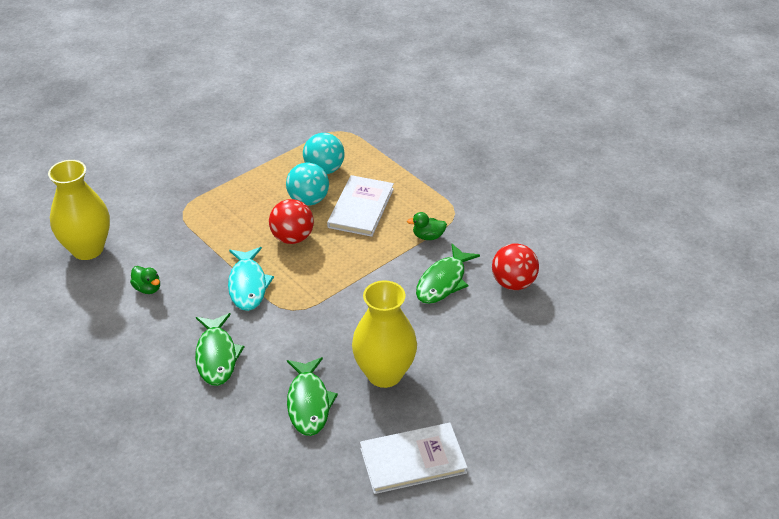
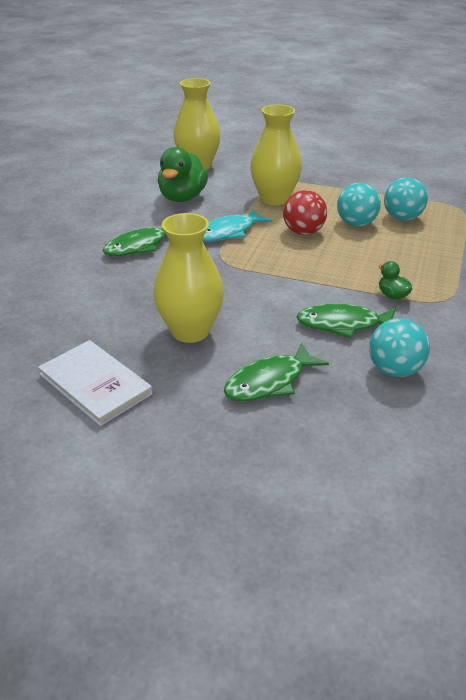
camera: 60 degrees right, 5 degrees down
green duck [130,266,160,294] -> green duck [158,147,208,202], size x2.10
green fish [287,357,338,436] -> green fish moved to [224,343,329,402]
white book [327,175,394,237] -> none
red ball [492,243,539,290] -> turquoise ball [369,318,430,377]
none -> yellow vase [250,104,302,206]

